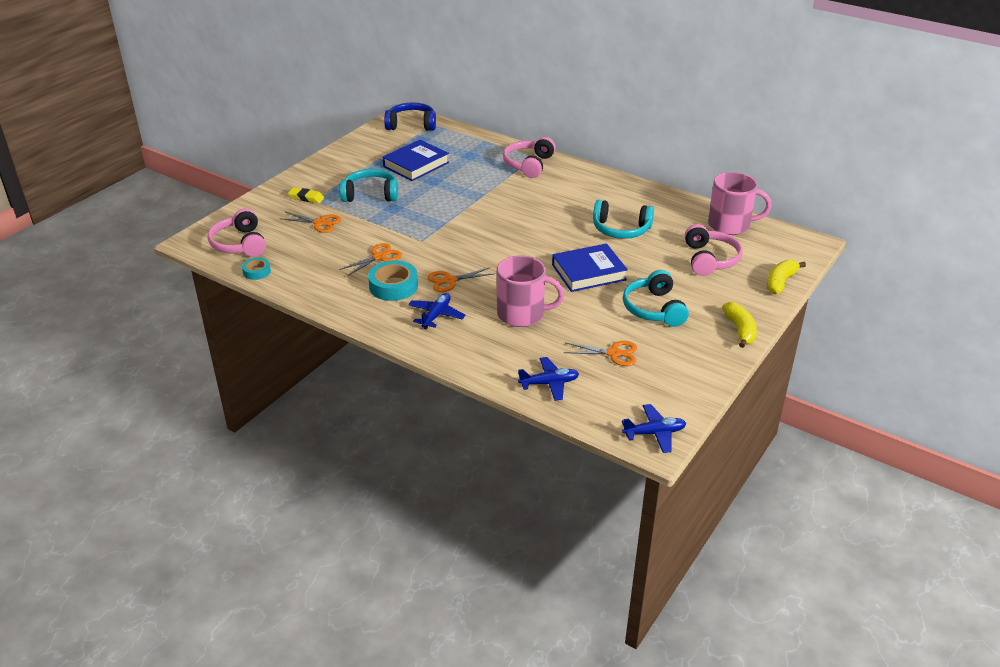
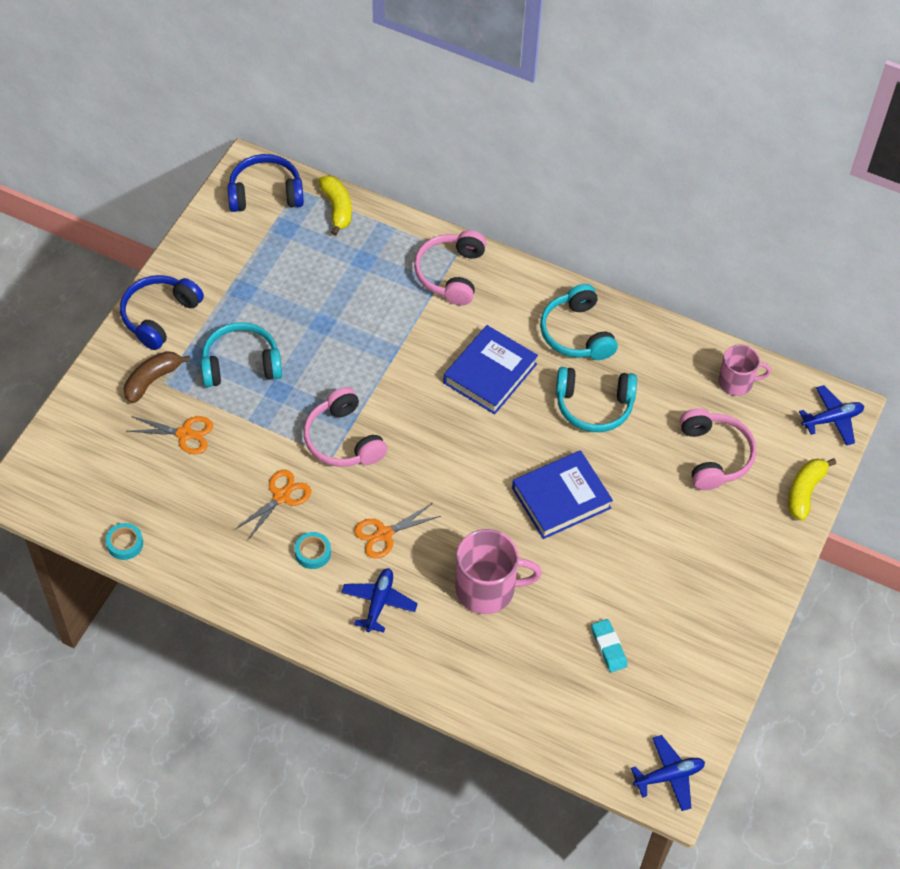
camera: 10 degrees left, 20 degrees up
pink headphones [208,208,266,257] -> pink headphones moved to [303,387,387,467]
yellow eraser [288,187,325,203] -> brown banana [124,351,191,403]
turquoise tape [368,261,418,301] -> turquoise tape [294,532,331,569], size x0.57
blue book [383,140,449,181] -> blue book moved to [444,325,538,414]
blue plane [518,357,579,401] -> blue plane moved to [799,385,864,446]
orange scissors [564,341,637,366] -> turquoise eraser [591,619,627,672]
turquoise headphones [623,270,689,327] -> turquoise headphones moved to [540,284,618,360]
pink mug [708,172,772,235] -> pink mug [718,345,771,396], size x0.63
yellow banana [722,302,757,348] -> yellow banana moved to [318,175,352,236]
none -> blue headphones [120,275,204,350]

